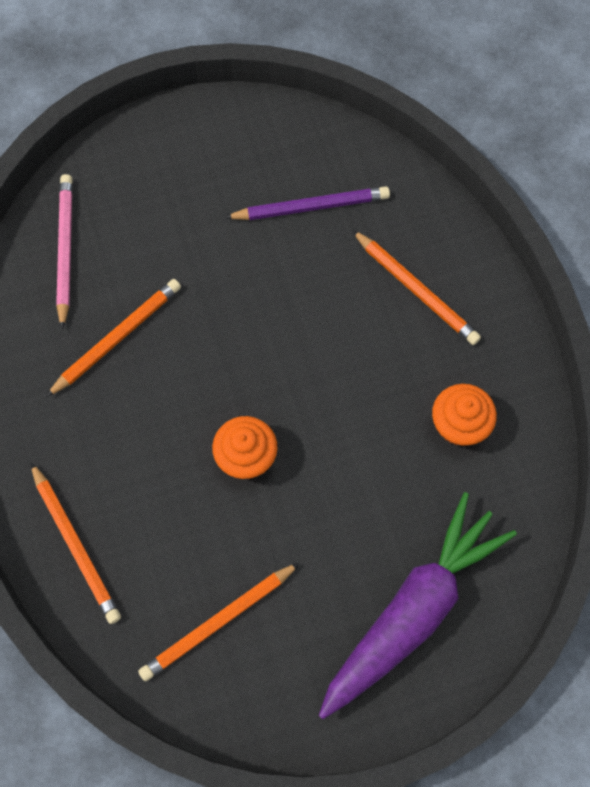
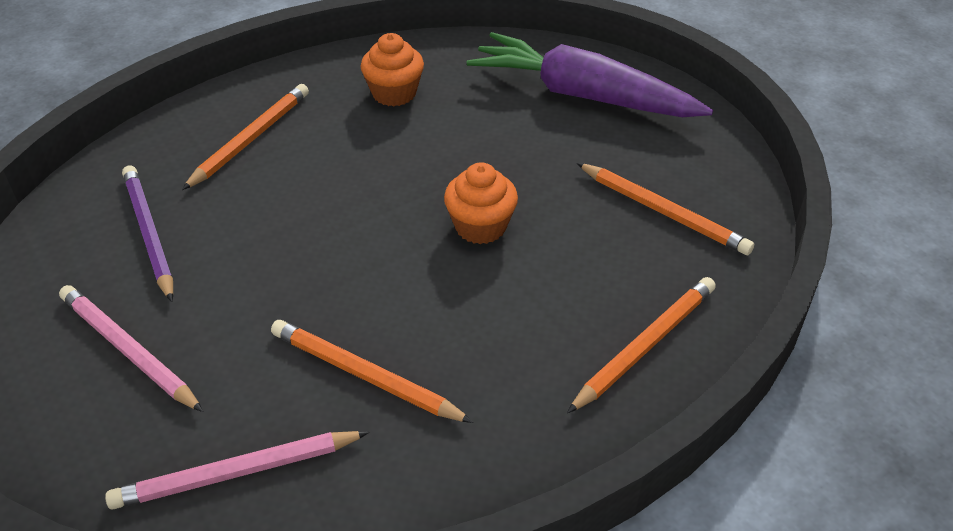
camera: 105 degrees left, 25 degrees down
none -> pink pencil [59,285,203,412]

